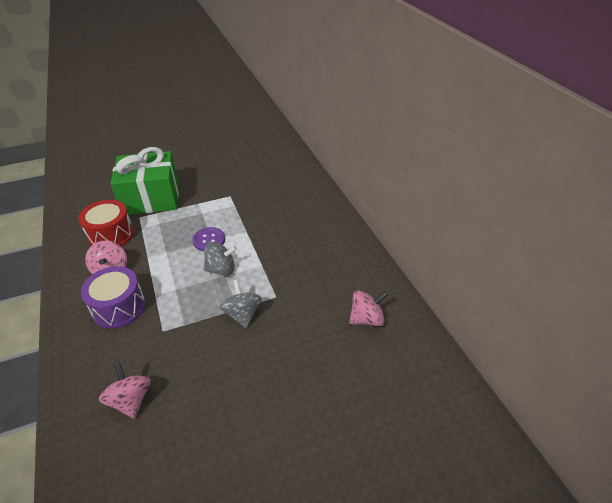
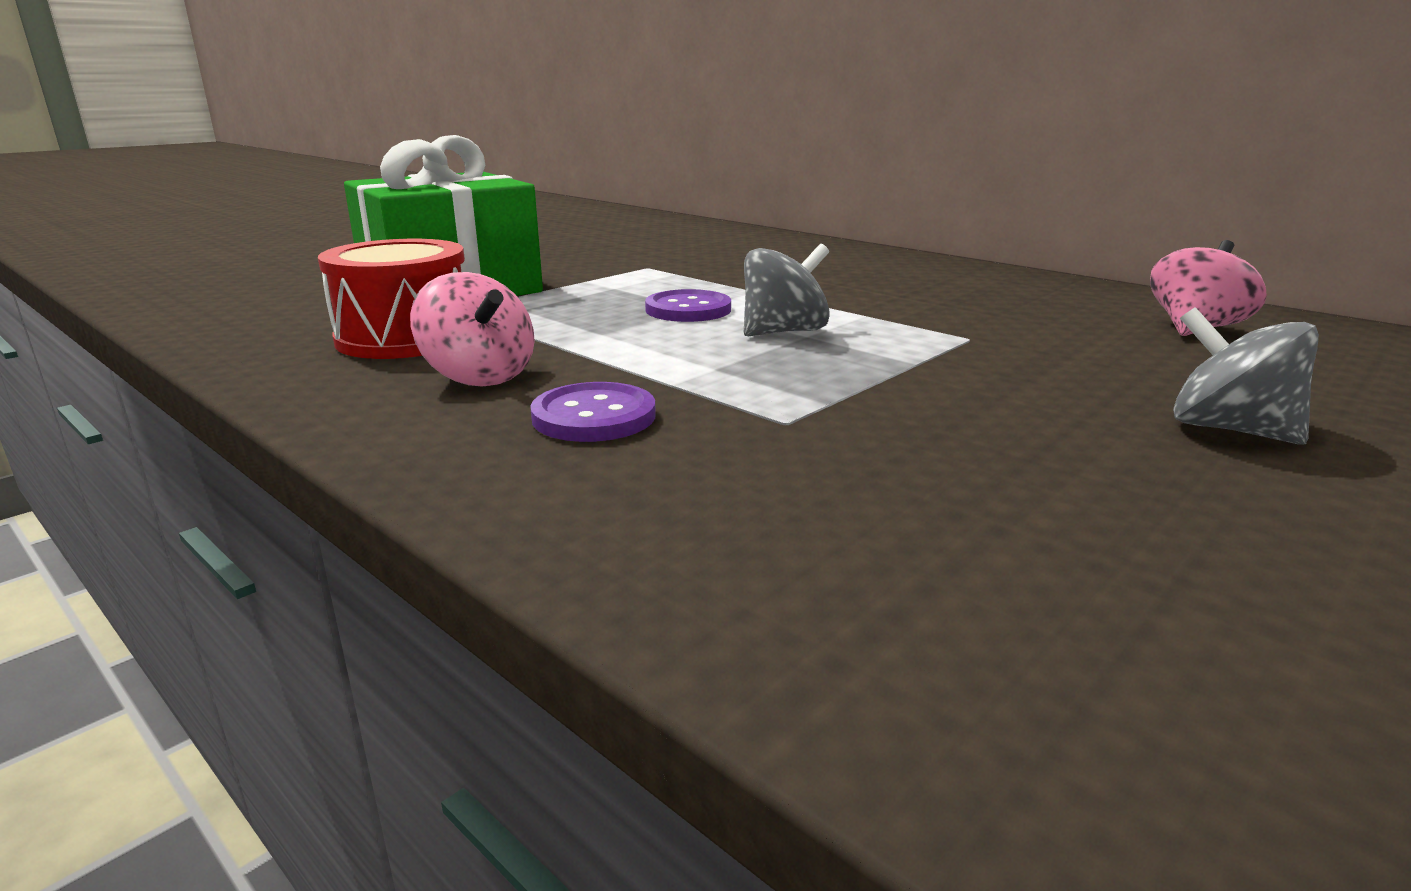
camera: 25 degrees left, 20 degrees down
purple drum [81,266,146,329] -> purple button [530,382,656,442]
pink spinning top [99,362,151,419] -> none
grey spinning top [220,280,262,328] -> grey spinning top moved to [1173,307,1319,445]

